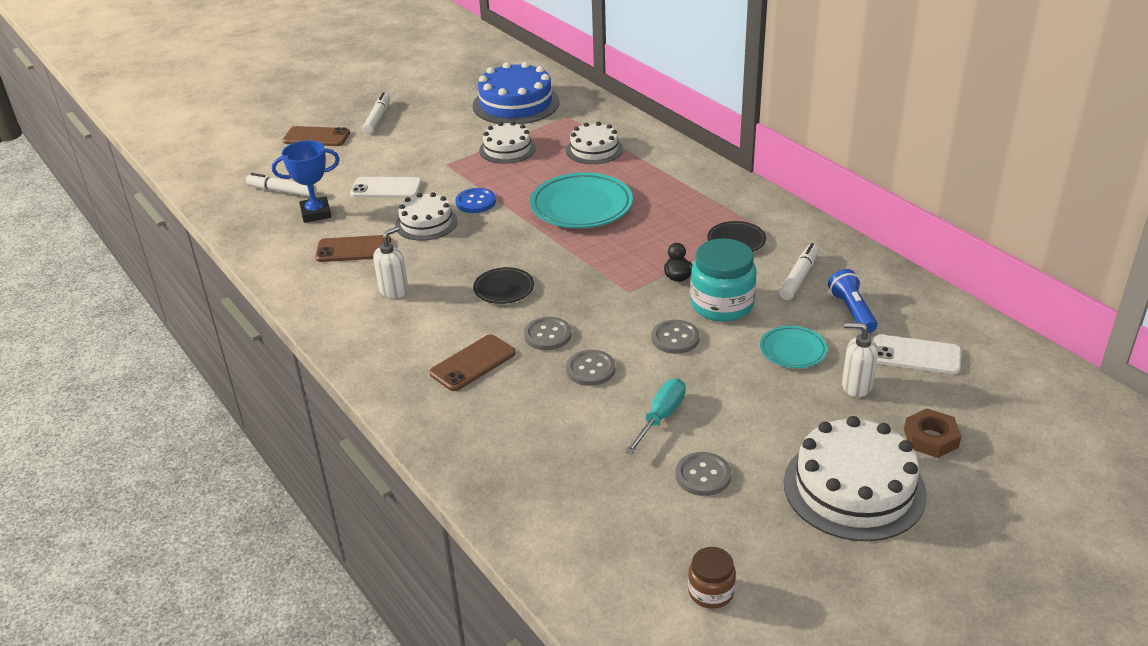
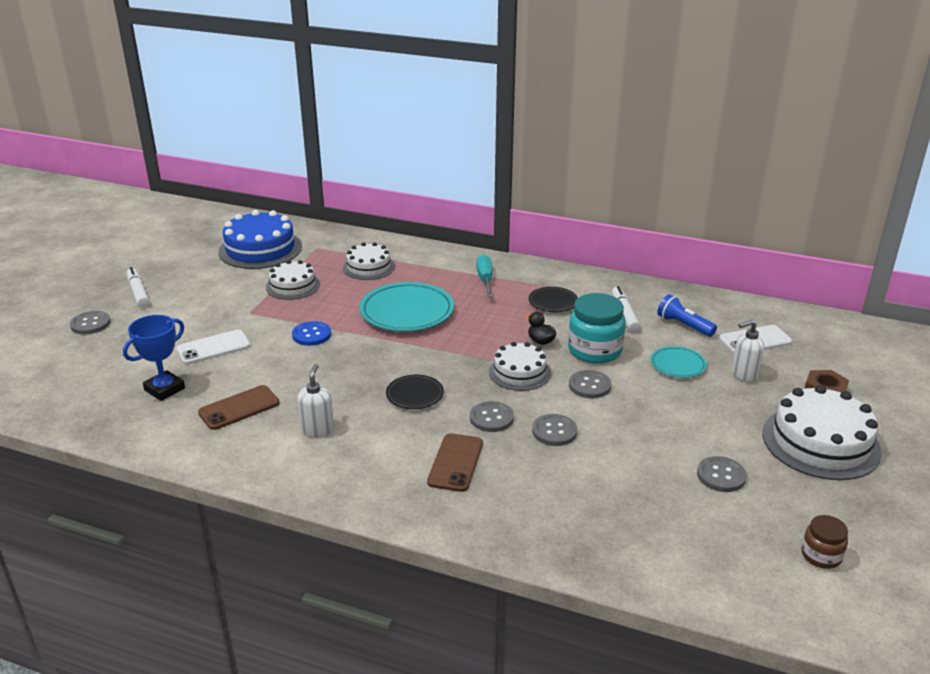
camera: 35 degrees left, 5 degrees down
white marker [246,173,317,197] -> none
brown phone [283,126,350,146] -> grey button [70,311,111,335]
white cake [395,192,458,241] -> white cake moved to [489,342,551,391]
turquoise screwdriver [625,379,686,455] -> turquoise screwdriver moved to [476,254,492,297]

